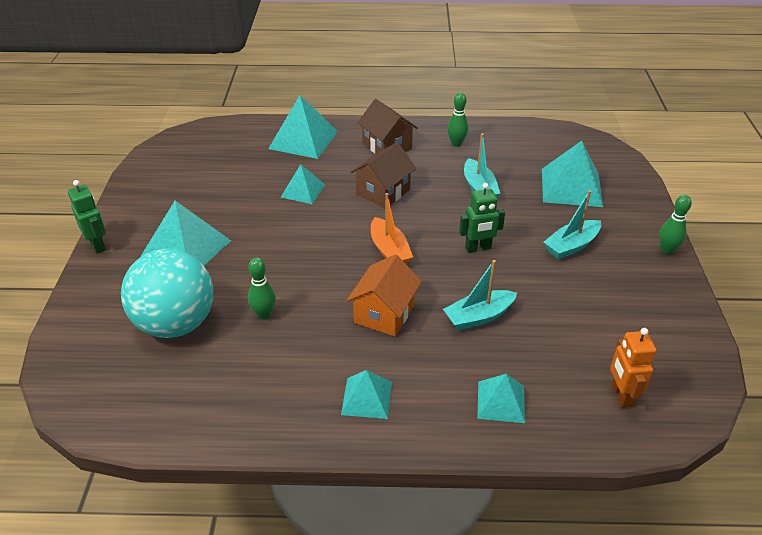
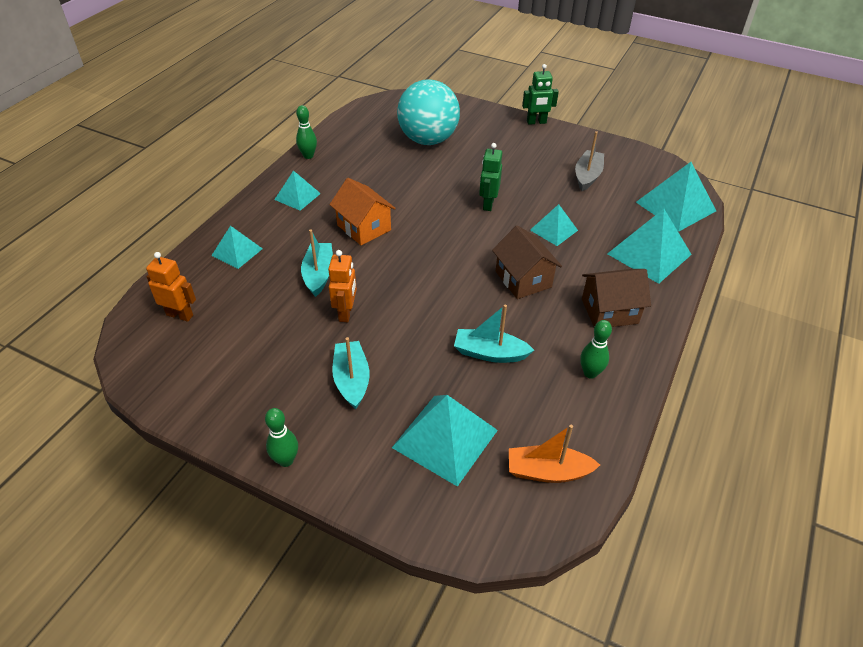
camera: 115 degrees right, 5 degrees up
turquoise pyramid [140,201,231,265] -> turquoise pyramid moved to [636,162,716,232]
green bowling pin [248,258,276,320] -> green bowling pin moved to [296,105,317,159]
orange boat [371,193,413,264] -> orange boat moved to [509,425,600,483]
green robot [459,183,505,253] -> green robot moved to [479,143,502,211]
none -> orange robot [328,250,357,322]
none -> grey boat [575,131,604,191]

